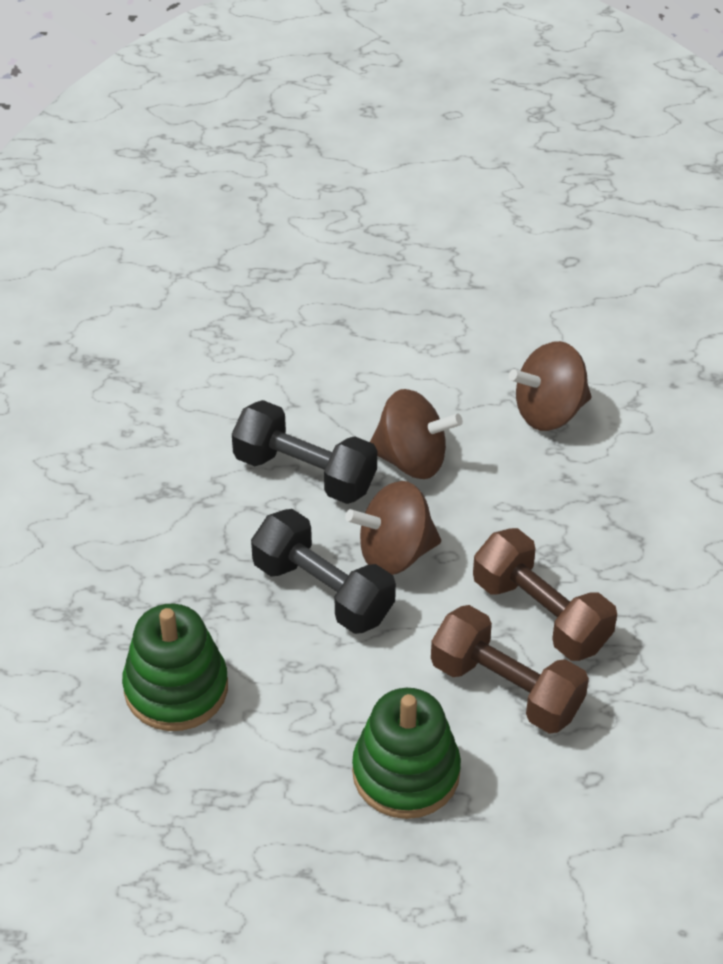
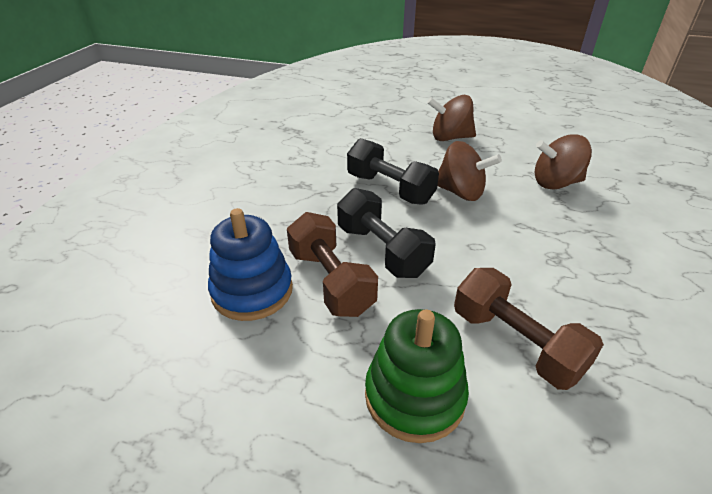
camera: 15 degrees right, 10 degrees down
green stacking toy [122,603,228,731] -> blue stacking toy [208,208,293,321]
brown spinning top [345,481,441,575] -> brown spinning top moved to [427,95,476,141]
brown dumbbell [473,528,617,661] -> brown dumbbell moved to [287,212,378,317]

